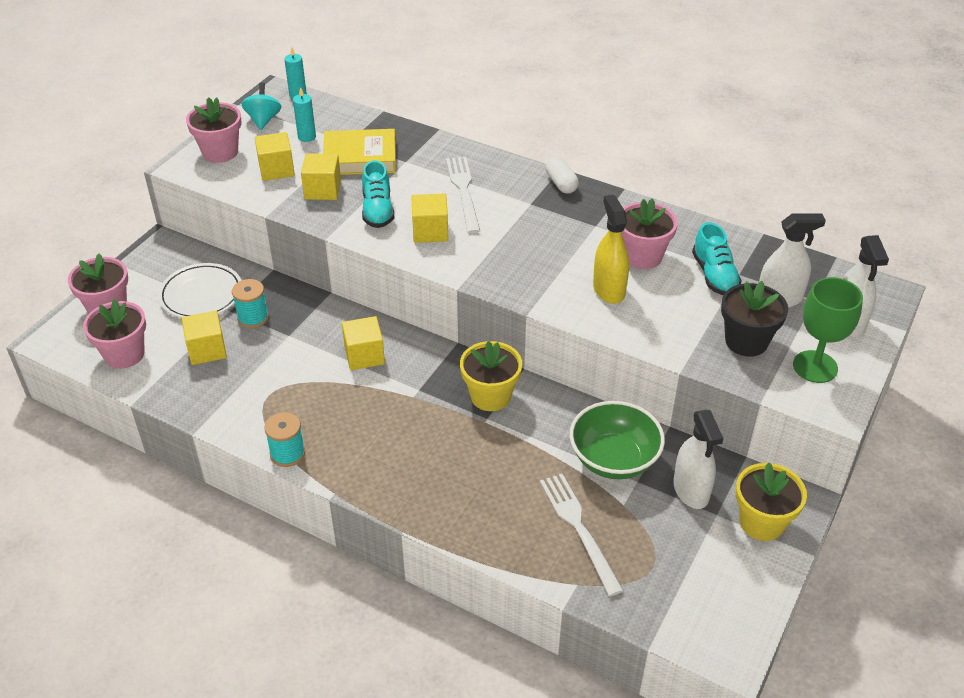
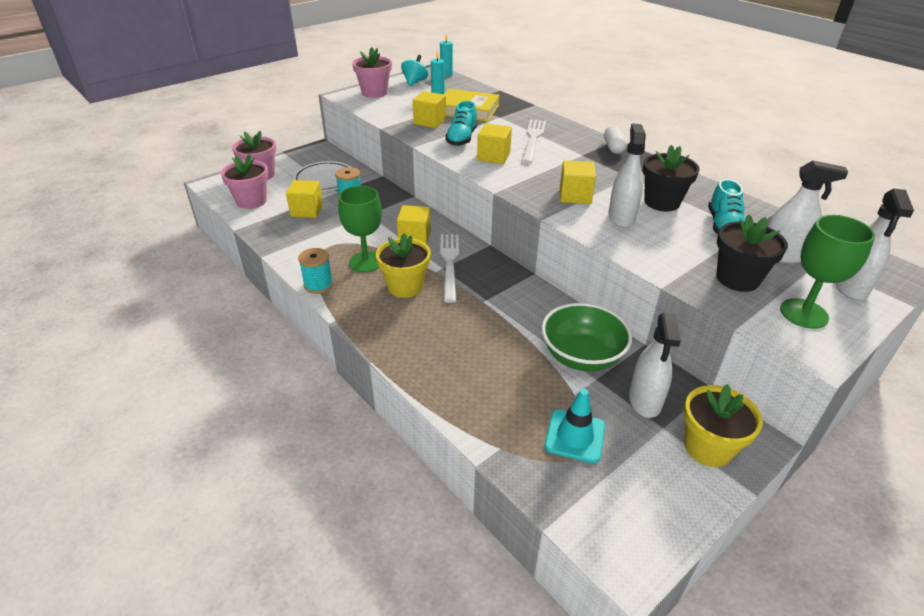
camera: 20 degrees right, 5 degrees down
yellow cube [255,132,295,181] -> yellow cube moved to [560,160,596,204]
yellow flower pot [460,341,522,411] -> yellow flower pot moved to [376,233,431,298]
white fork [540,474,624,596] -> white fork moved to [440,235,459,303]
yellow spray bottle [593,195,629,304] -> white spray bottle [608,123,646,228]
pink flower pot [622,199,678,269] -> black flower pot [643,145,700,211]
none -> green goblet [338,186,382,272]
none -> turquoise traffic cone [545,389,605,463]

